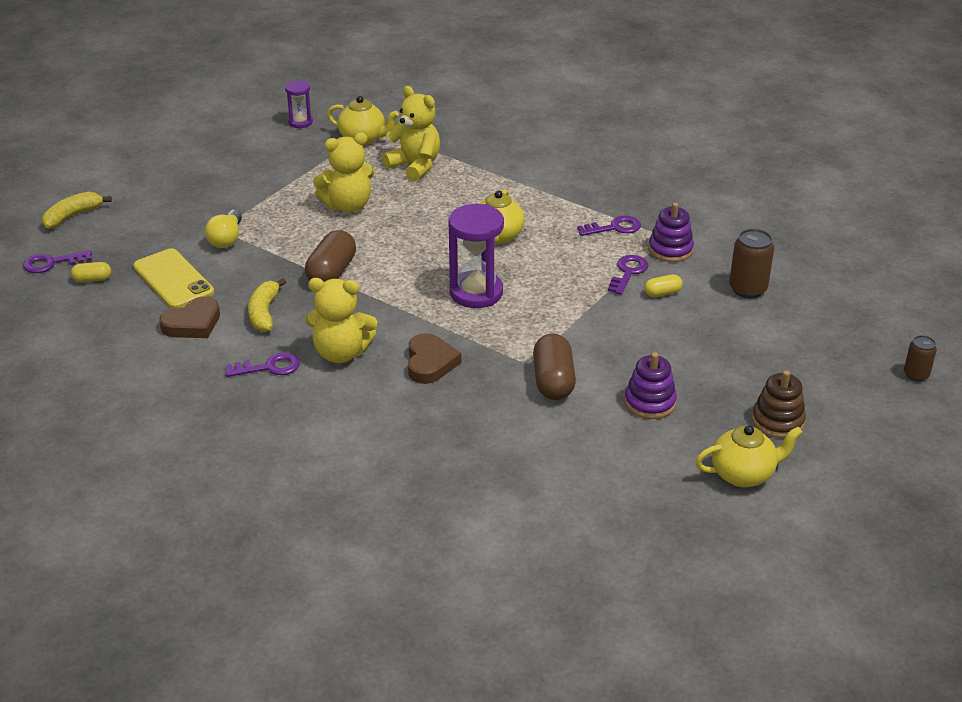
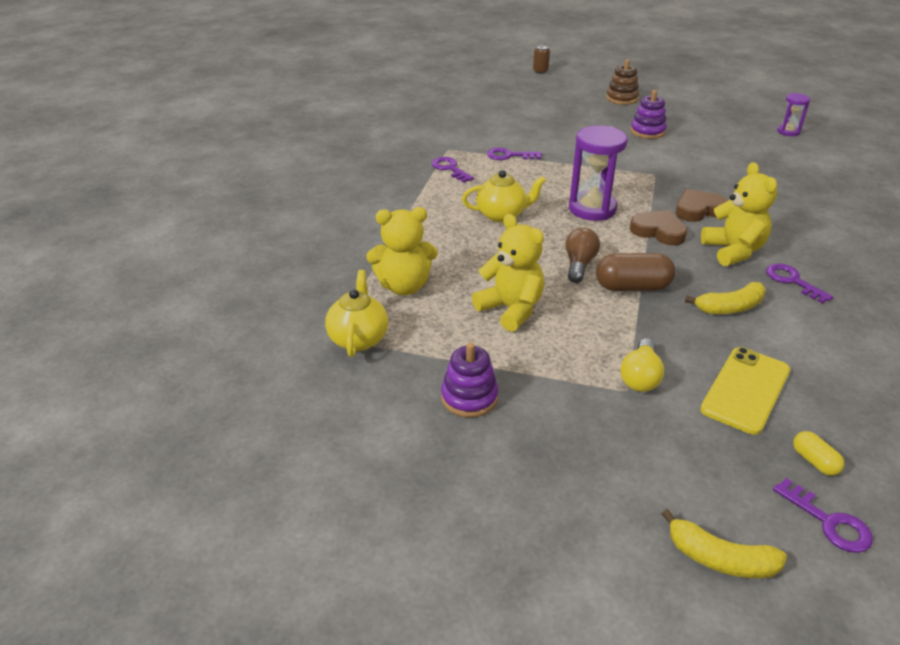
camera: 110 degrees left, 0 degrees up
brown heart [159,297,220,338] -> brown heart moved to [630,210,688,245]
yellow light bulb [205,210,242,248] -> yellow light bulb turned 120 degrees clockwise [620,338,664,392]
purple hourglass [285,80,313,128] -> purple hourglass moved to [777,93,810,136]
yellow teddy bear [382,86,440,181] -> yellow teddy bear turned 120 degrees counterclockwise [366,207,438,295]
brown capsule [533,333,576,400] -> none
yellow capsule [644,274,682,297] -> none
purple stacking toy [649,203,694,262] -> purple stacking toy moved to [441,343,498,418]
yellow teapot [695,425,803,487] -> none
brown can [729,229,774,298] -> none
none -> brown light bulb [565,227,600,283]

